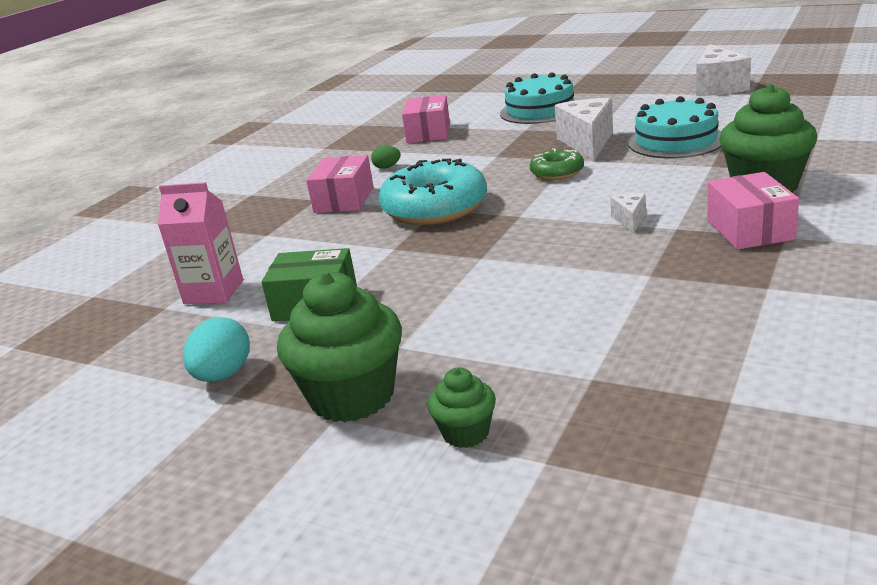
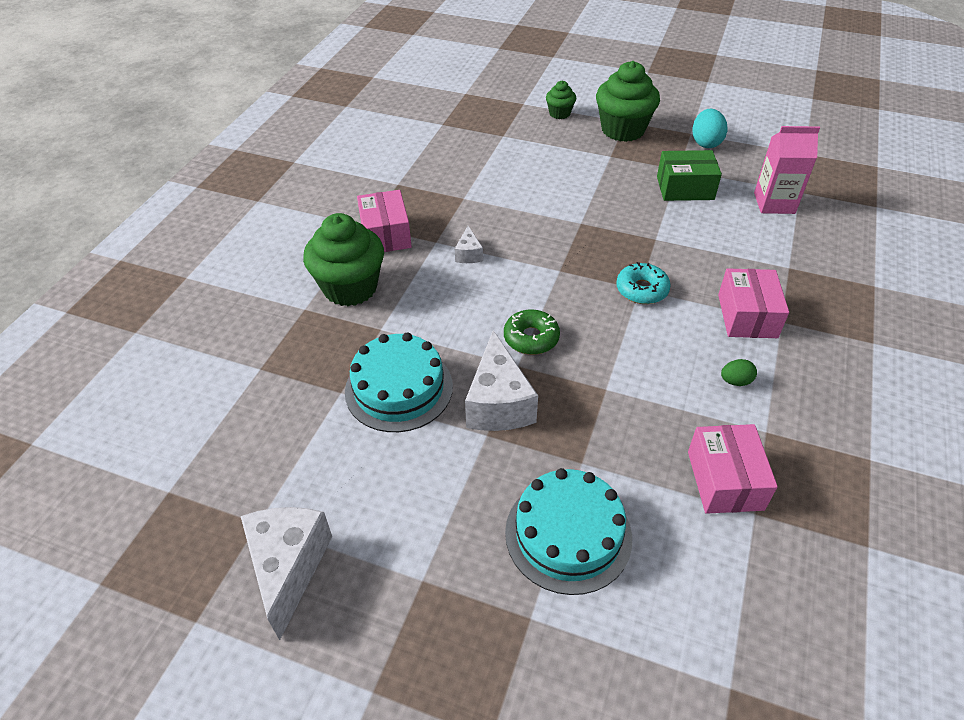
camera: 170 degrees right, 20 degrees up
turquoise donut [379,158,487,225] -> turquoise donut [616,262,671,304], size x0.52

